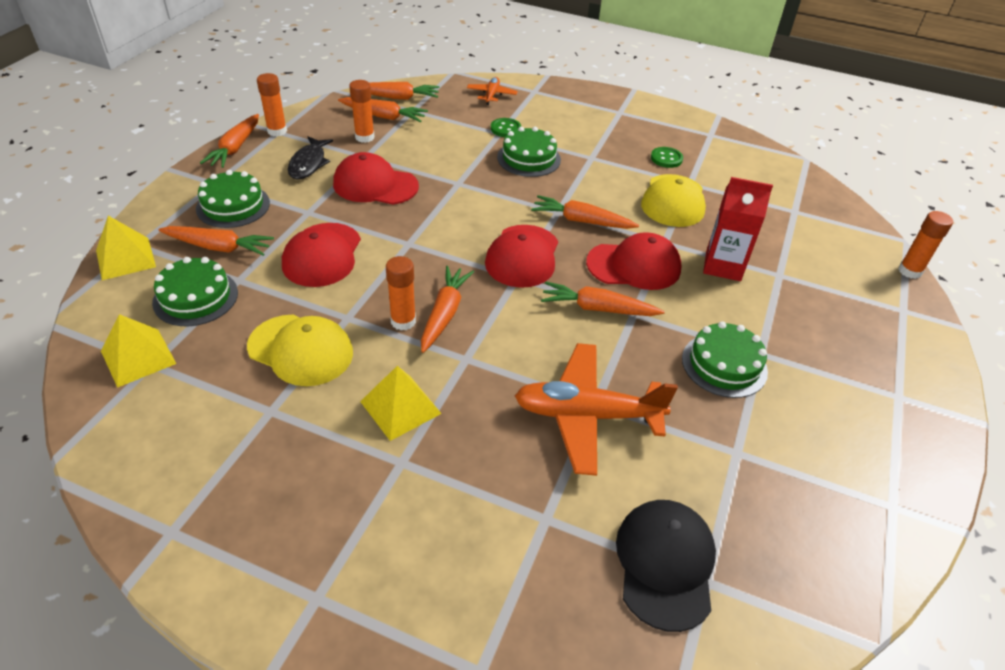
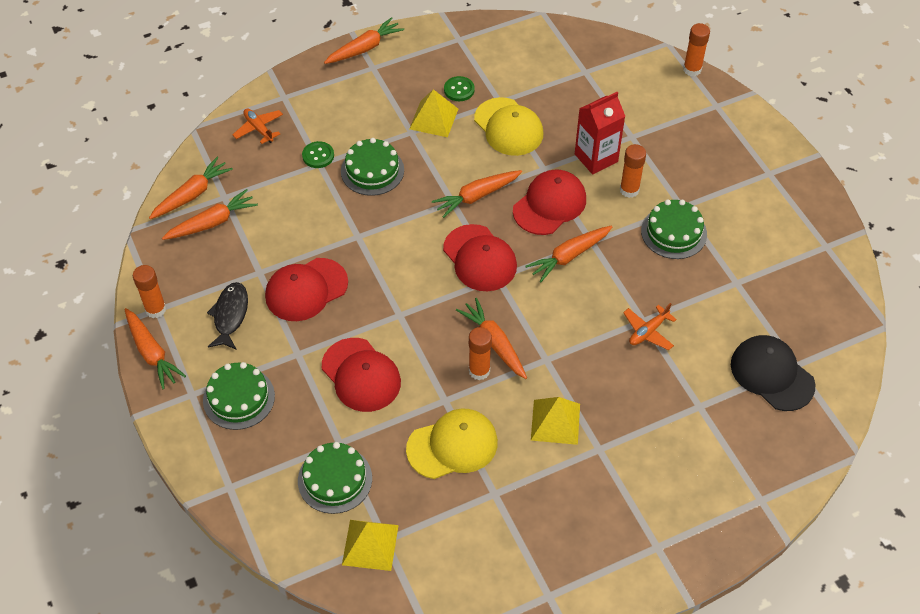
camera: 45 degrees left, 10 degrees up
yellow pyramid [96,216,156,280] -> yellow pyramid moved to [409,89,458,137]
orange carrot [158,226,274,256] -> orange carrot moved to [324,17,404,64]
black fish [288,137,333,179] -> black fish turned 135 degrees counterclockwise [207,282,248,349]
orange glue stick [349,80,375,143] -> orange glue stick moved to [620,144,646,198]
orange plane [515,343,678,476] -> orange plane [623,303,677,350], size x0.50

